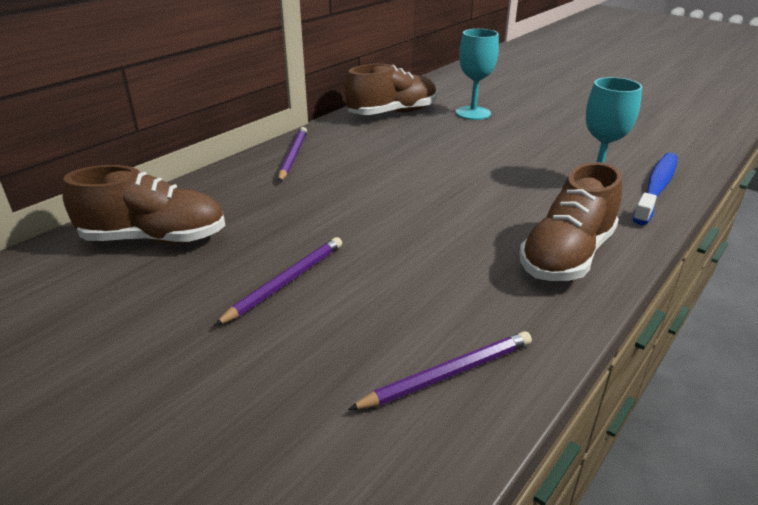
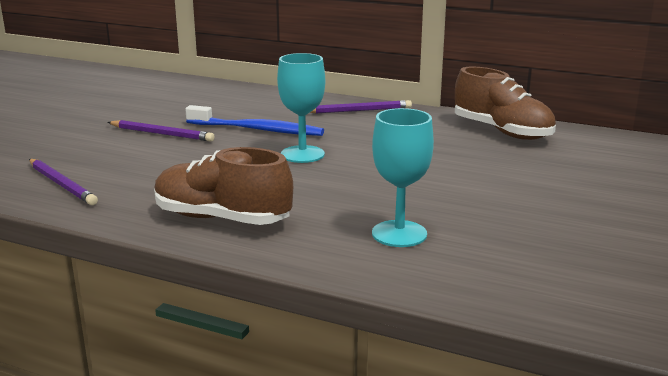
camera: 75 degrees right, 10 degrees down
brown shoe [62,165,226,244] -> none
turquoise goblet [456,29,499,120] -> turquoise goblet moved to [277,53,325,163]
blue toothbrush [633,153,677,225] -> blue toothbrush moved to [185,105,324,136]

